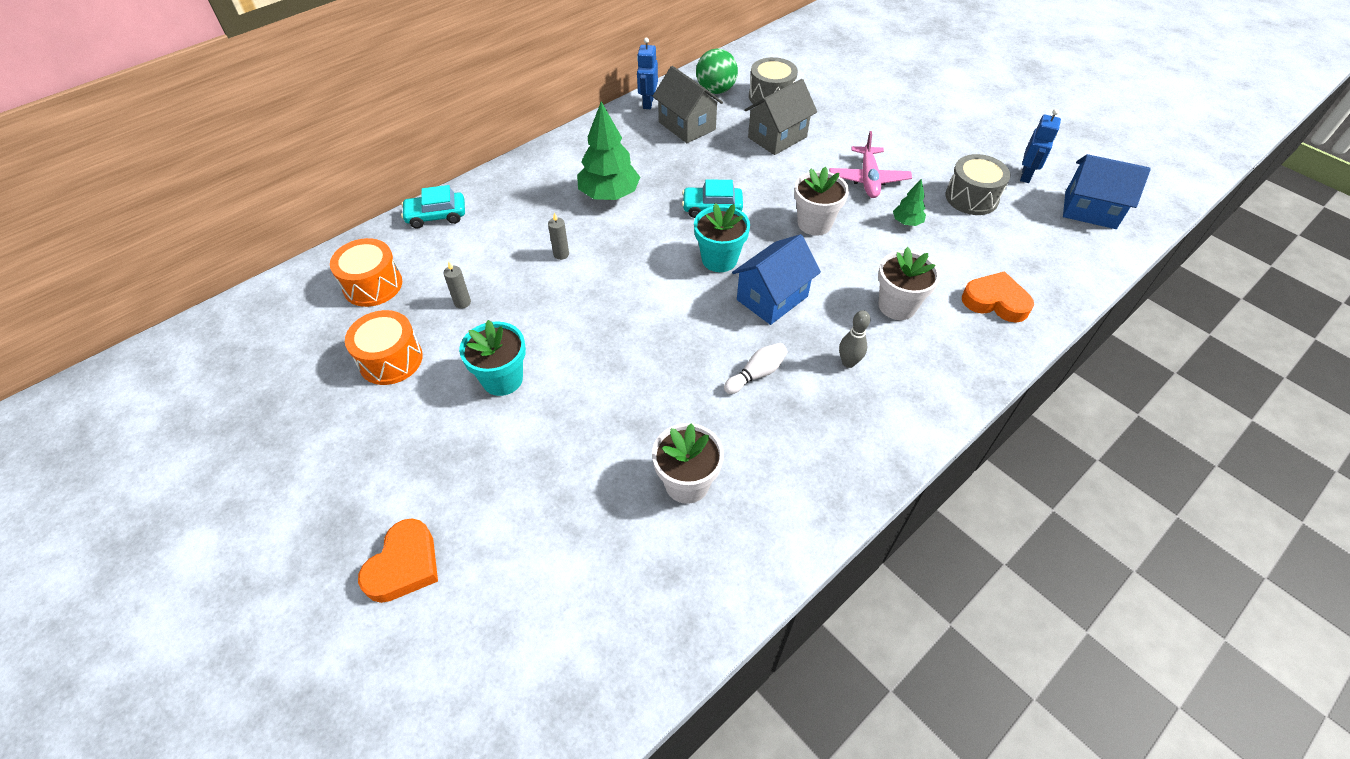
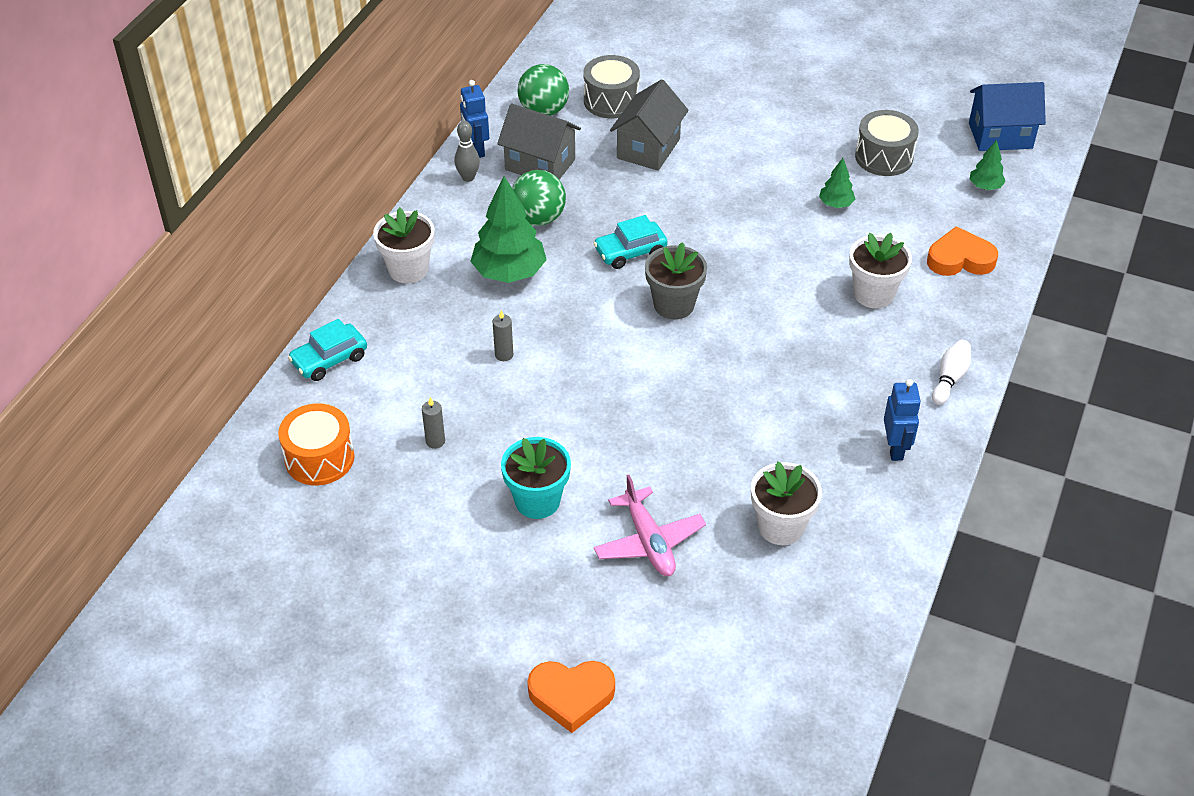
camera: 25 degrees left, 5 degrees down
orange drum [345,310,423,385] -> none
orange heart [358,519,438,603] -> orange heart turned 90 degrees clockwise [527,661,615,733]
turquoise flower pot [694,203,750,272] -> grey flower pot [645,242,707,319]
white bowling pin [724,343,788,394] -> white bowling pin moved to [932,340,971,405]
blue house [732,234,821,325] -> none
white flower pot [794,167,849,236] -> white flower pot moved to [373,207,434,283]
pink plane [829,131,912,198] -> pink plane moved to [594,475,706,576]
grey bowling pin [839,310,870,368] -> grey bowling pin moved to [454,121,480,182]
blue robot [1020,109,1061,183] -> blue robot moved to [884,379,921,461]
none -> green ball [512,170,566,226]
none -> green tree [969,140,1006,190]

